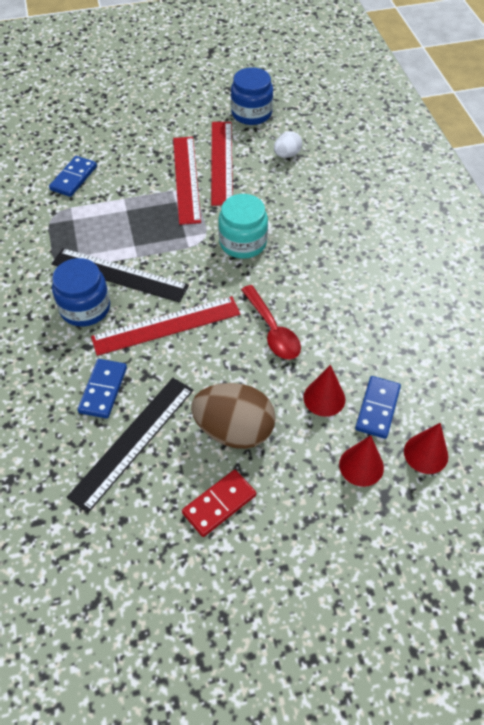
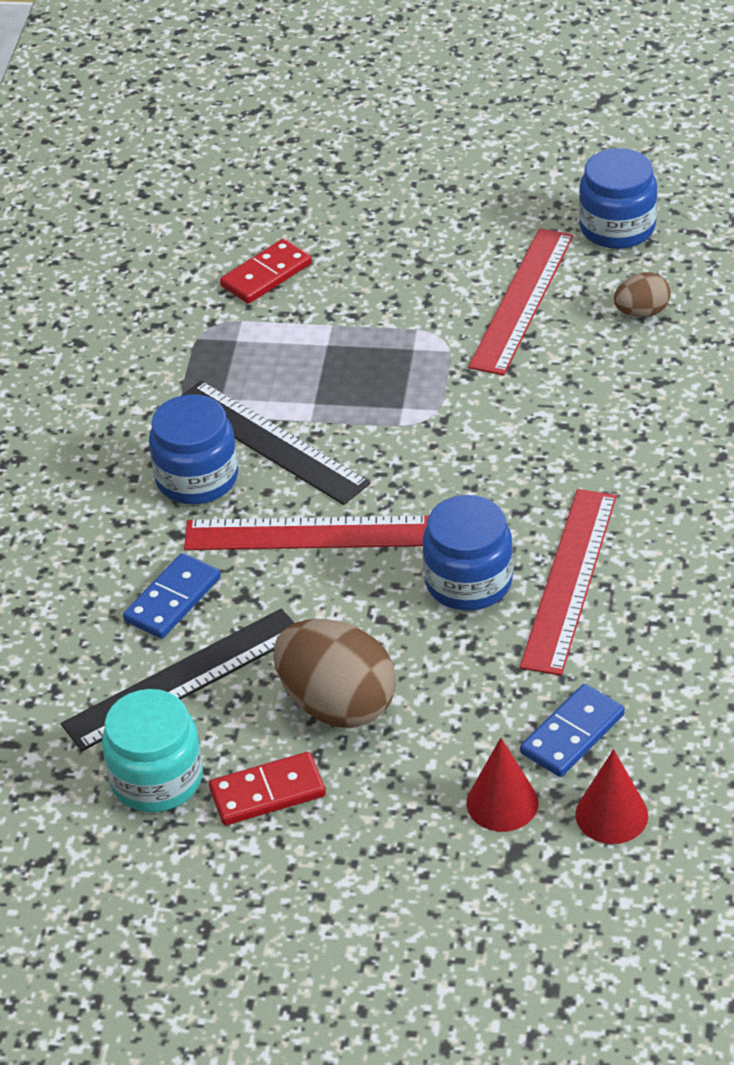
camera: 25 degrees right, 10 degrees down
blue domino [49,156,97,197] -> red domino [220,239,312,304]
red ruler [173,137,201,225] -> red ruler moved to [520,489,616,676]
turquoise jar [218,194,268,259] -> turquoise jar moved to [102,689,203,812]
red spoon [241,285,301,360] -> blue jar [423,495,513,611]
white egg [274,131,302,158] -> brown egg [614,272,671,317]
red cone [303,365,346,417] -> none

